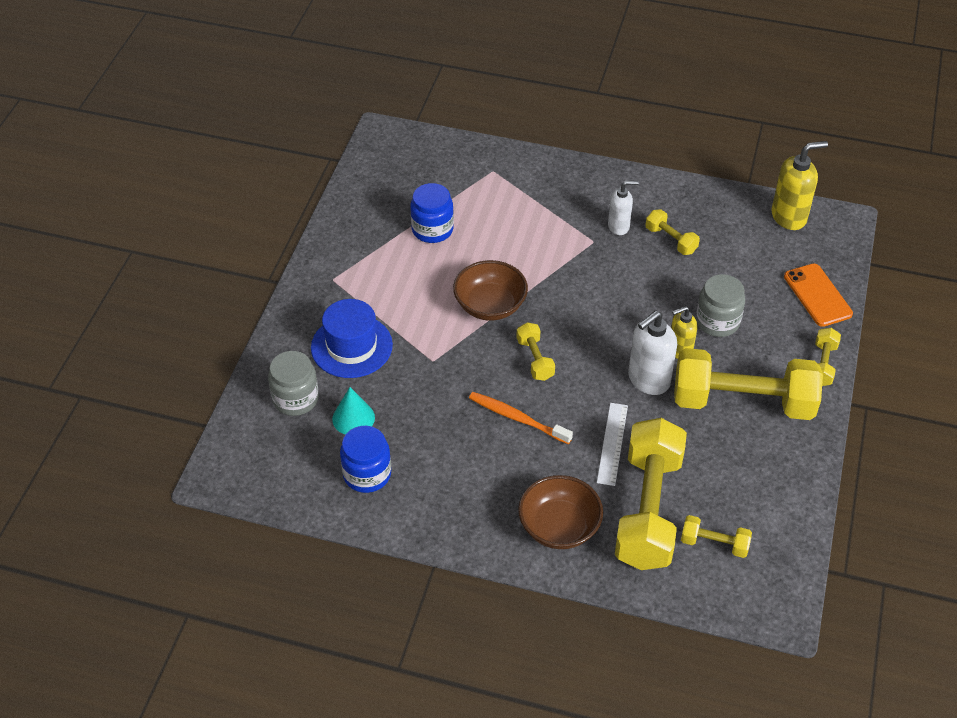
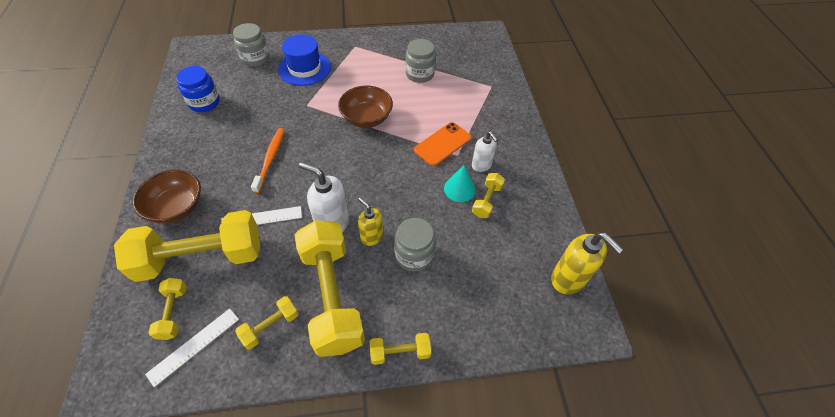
camera: 65 degrees right, 5 degrees up
turquoise cone [332,387,375,435] -> turquoise cone moved to [444,165,476,202]
blue jar [410,183,454,243] -> grey jar [405,39,436,83]
yellow dumbbell [516,322,555,381] -> yellow dumbbell moved to [235,296,299,349]
orange phone [784,263,853,327] -> orange phone moved to [414,122,471,166]
none -> white ruler [145,308,239,387]

